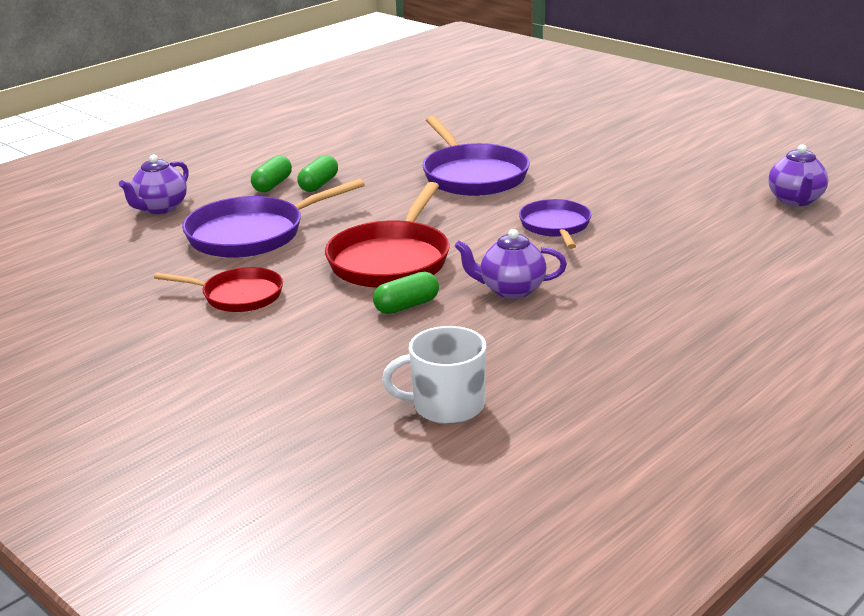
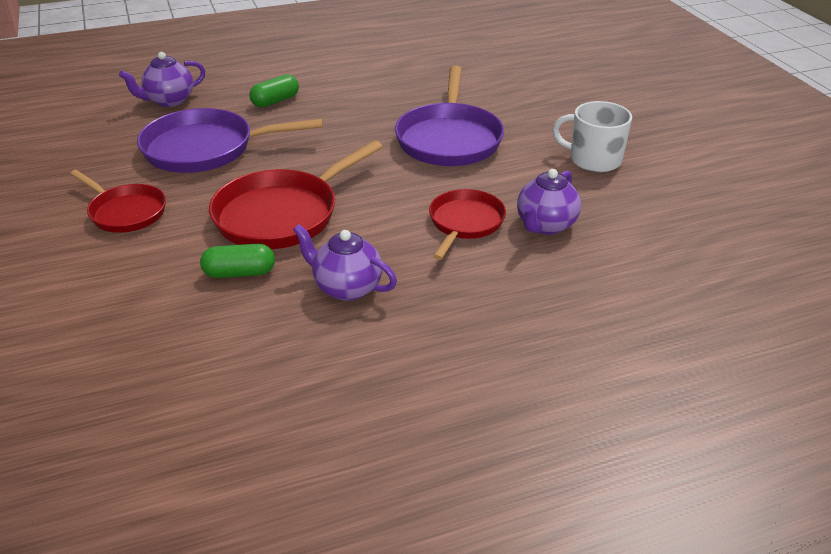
camera: 25 degrees right, 10 degrees up
green capsule [297,155,338,192] -> none
white mug [382,326,486,424] -> white mug moved to [552,101,632,172]
purple pan [519,199,592,249] -> red pan [429,189,506,260]
purple teapot [768,144,828,206] -> purple teapot moved to [517,169,581,235]

